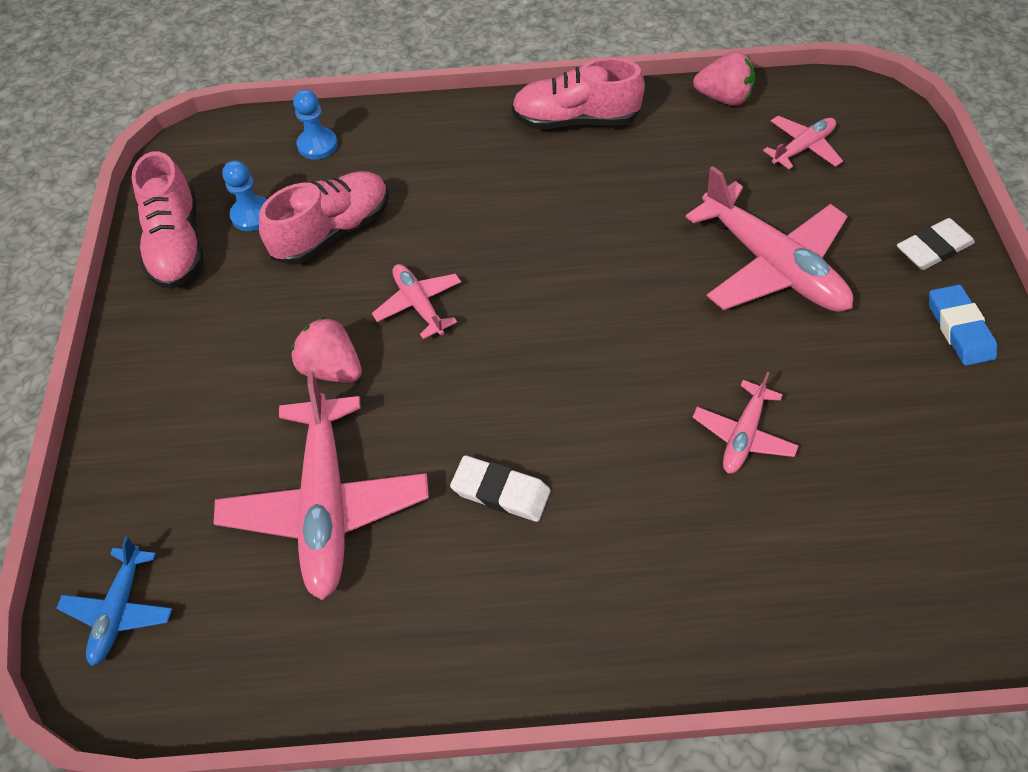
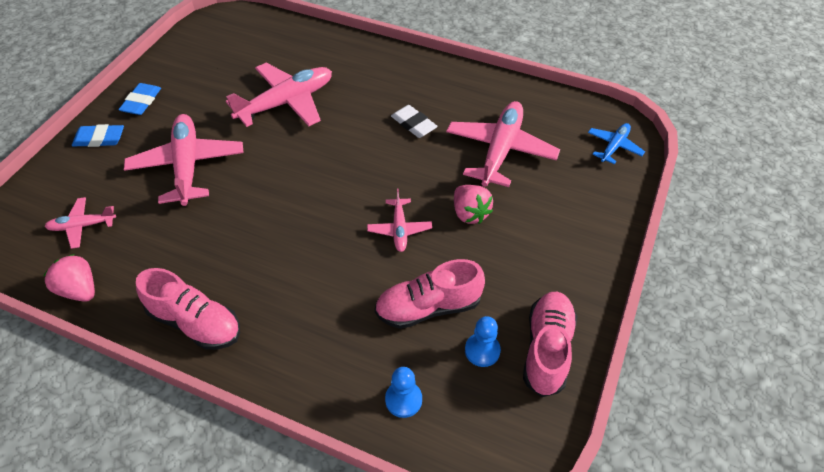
camera: 155 degrees left, 5 degrees down
pink plane [692,372,798,473] -> pink plane [226,63,332,127], size x1.93
white eraser [897,218,975,270] -> blue eraser [72,124,124,147]

